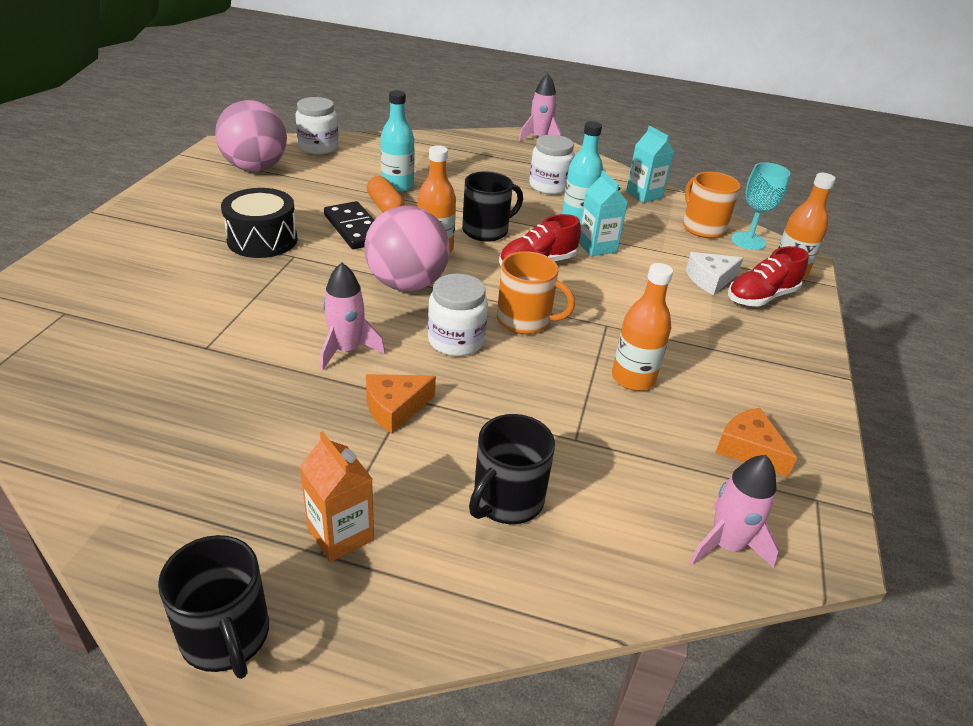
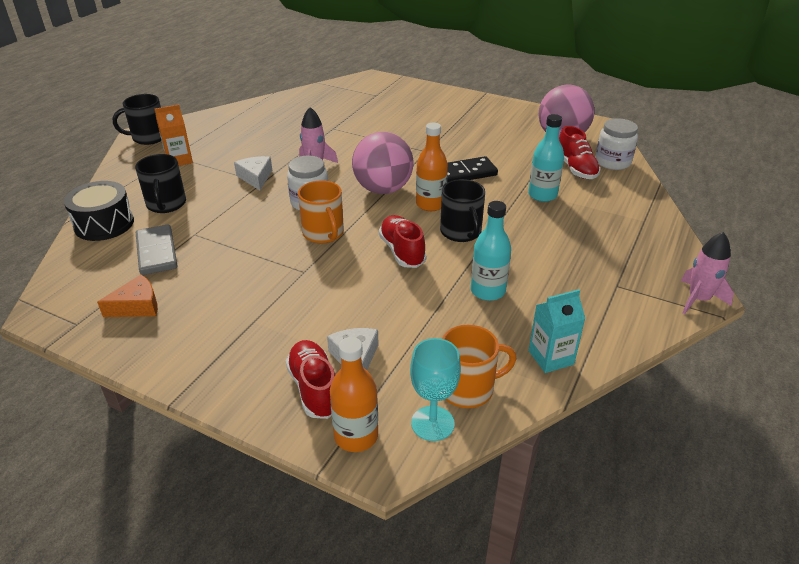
camera: 105 degrees right, 0 degrees up
black drum [221,188,298,258] -> black drum moved to [64,181,134,241]
orange cheese [366,374,436,433] -> white cheese [234,156,272,190]
orange capsule [367,176,404,212] -> none
black mug [469,414,555,524] -> black mug turned 150 degrees counterclockwise [135,154,186,213]
orange mug [497,251,575,334] -> orange mug turned 60 degrees counterclockwise [298,180,344,243]
white jar [529,135,575,194] -> none
turquoise carton [579,171,628,256] -> none
orange bottle [612,263,673,391] -> none
pink rocket [690,455,779,568] -> none
none -> grey domino [136,224,177,275]
none -> red shoe [559,126,601,179]

